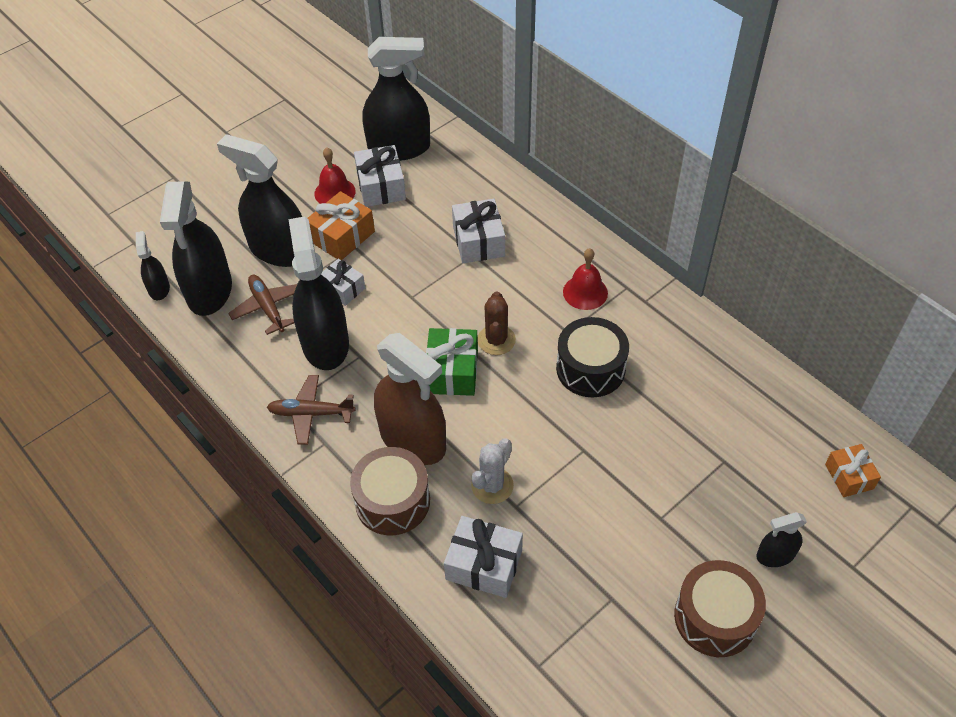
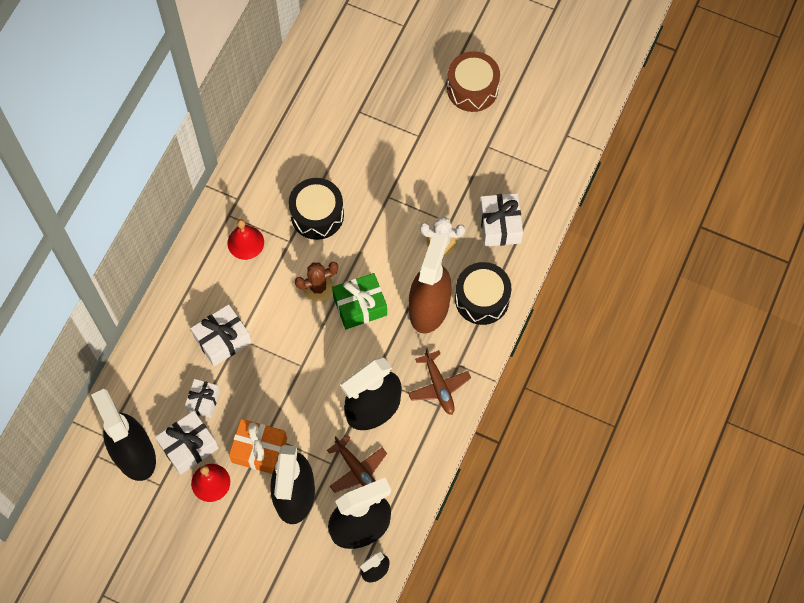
camera: 115 degrees left, 15 degrees up
brown plane [228,275,297,335] -> brown plane turned 75 degrees counterclockwise [327,435,387,493]
white gift [321,259,365,306] -> white gift moved to [185,379,220,418]
brown drum [350,447,430,535] -> black drum [455,262,511,325]
black spray bottle [756,512,807,567] -> none
orange gift [825,444,881,497] -> none

